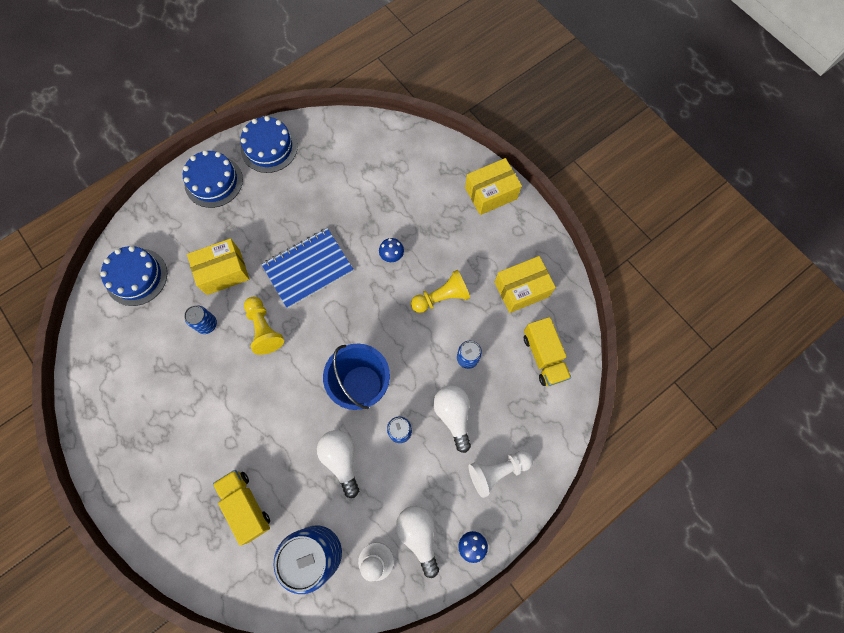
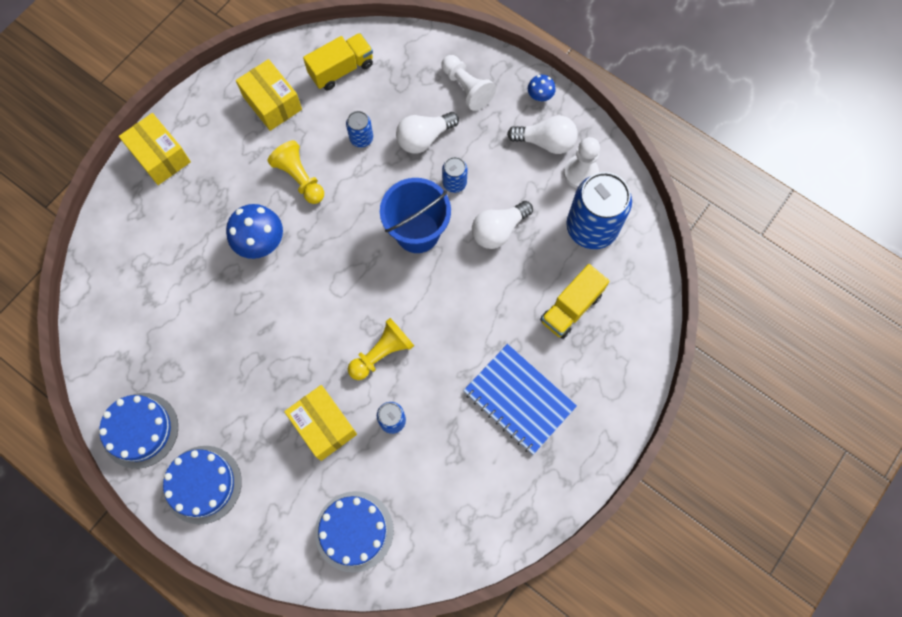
camera: 105 degrees left, 0 degrees up
blue notebook [261,228,354,308] -> blue notebook moved to [463,344,577,455]
blue mushroom [379,238,404,262] -> blue mushroom [226,204,283,259], size x1.87
white light bulb [396,506,439,578] -> white light bulb turned 135 degrees counterclockwise [507,116,578,154]

